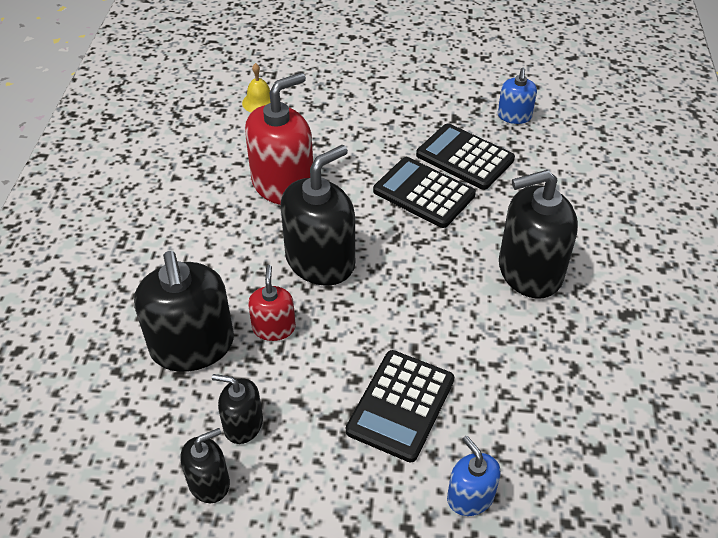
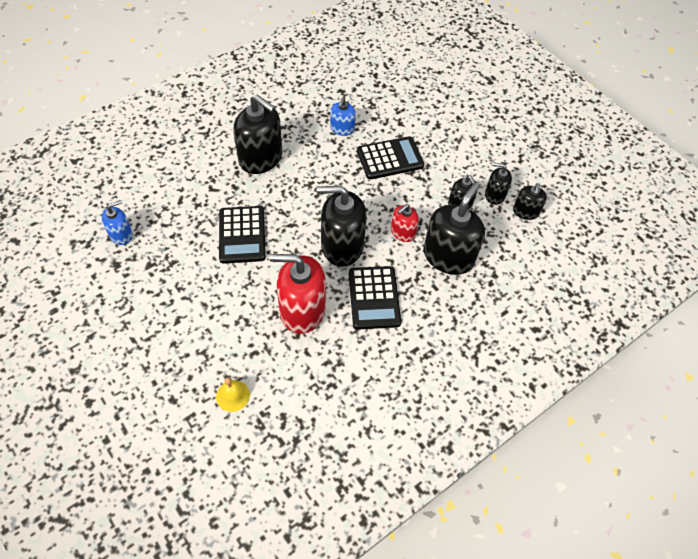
camera: 135 degrees left, 10 degrees up
black calculator [416,123,515,190] -> black calculator moved to [349,266,401,329]
blue soap dispenser [447,436,501,516] -> blue soap dispenser moved to [330,98,356,136]
none -> black soap dispenser [513,183,547,220]

